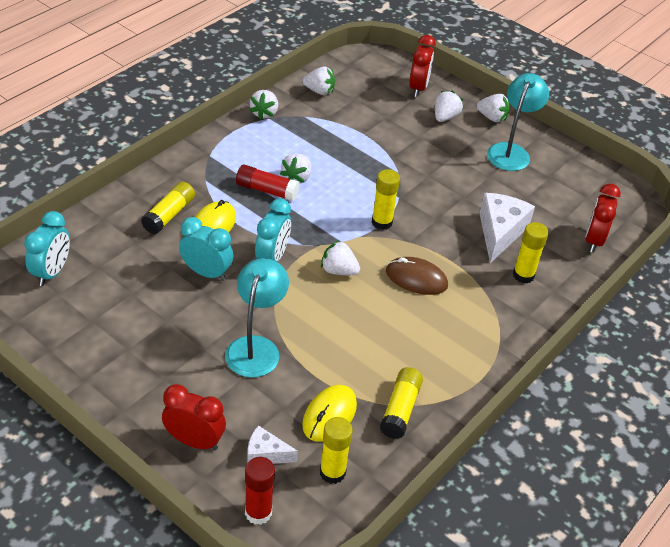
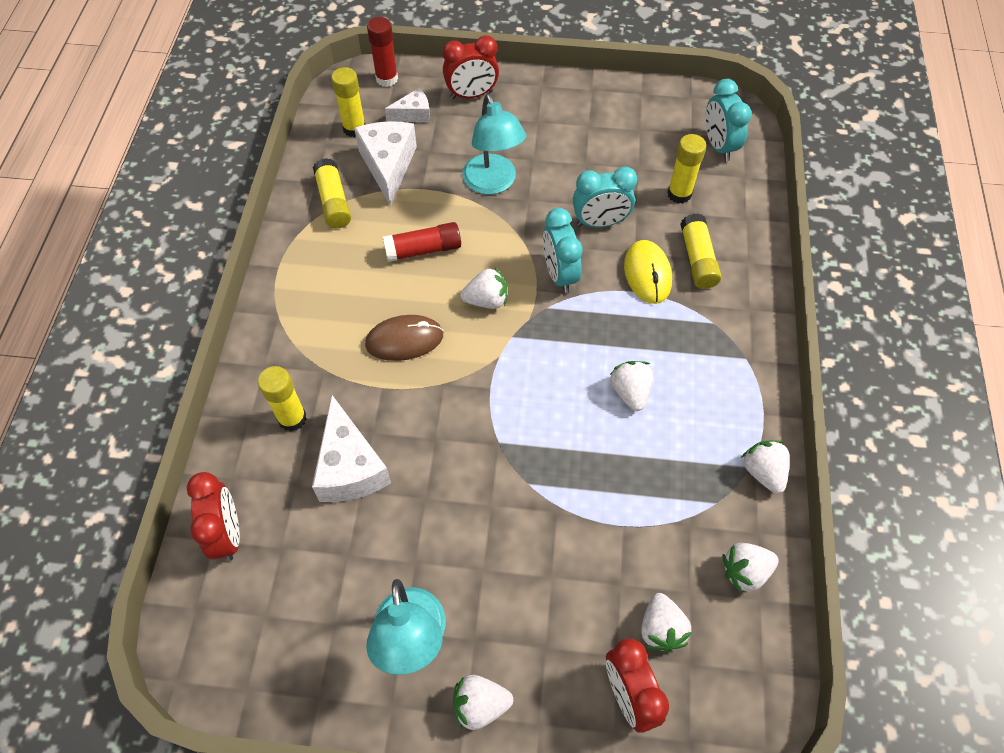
camera: 150 degrees right, 15 degrees up
red glue stick [236,165,300,201] -> red glue stick moved to [383,222,461,262]
yellow mouse [302,385,357,442] -> white cheese [354,121,417,206]
yellow glue stick [372,169,400,230] -> yellow glue stick moved to [667,134,706,204]
white strawberry [435,91,463,122] -> white strawberry moved to [641,593,692,652]

